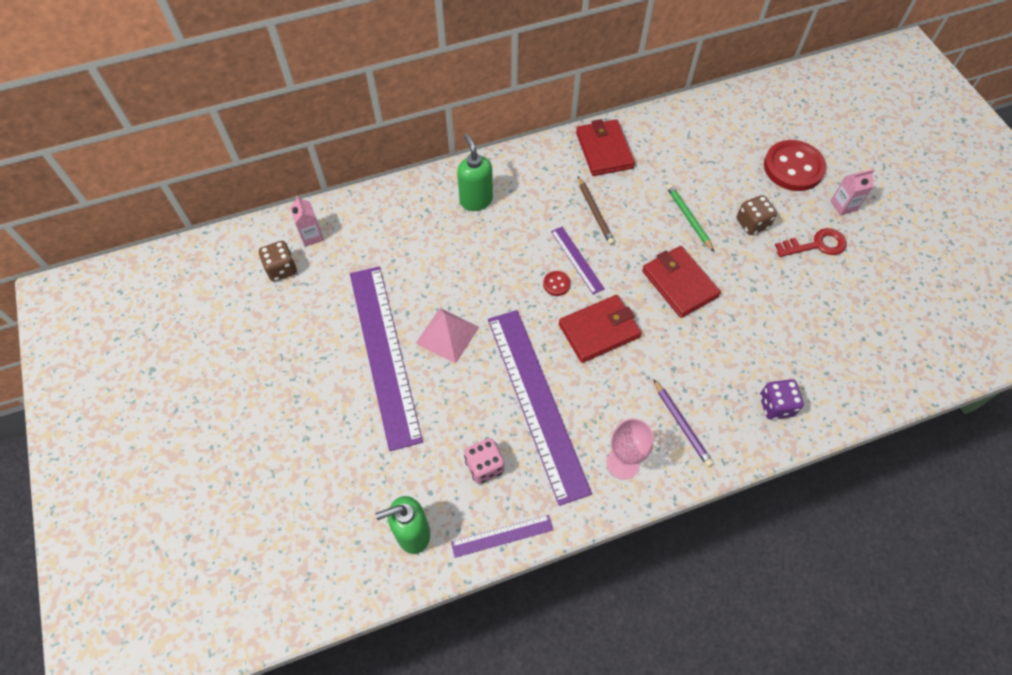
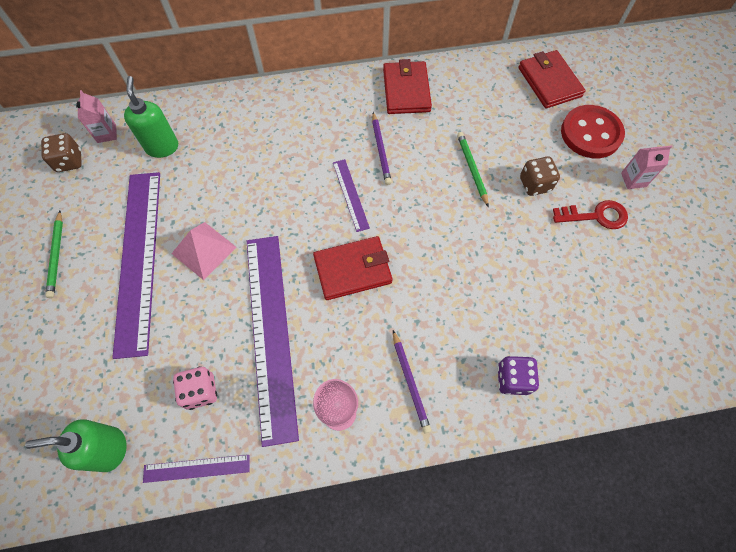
camera: 10 degrees right, 5 degrees up
green soap dispenser [457,134,493,211] -> green soap dispenser moved to [124,76,178,158]
red button [543,271,571,296] -> none
brown pencil [578,176,615,245] -> purple pencil [372,112,392,185]
red wallet [642,246,721,318] -> red wallet moved to [518,50,586,108]
none -> green pencil [45,211,63,298]

